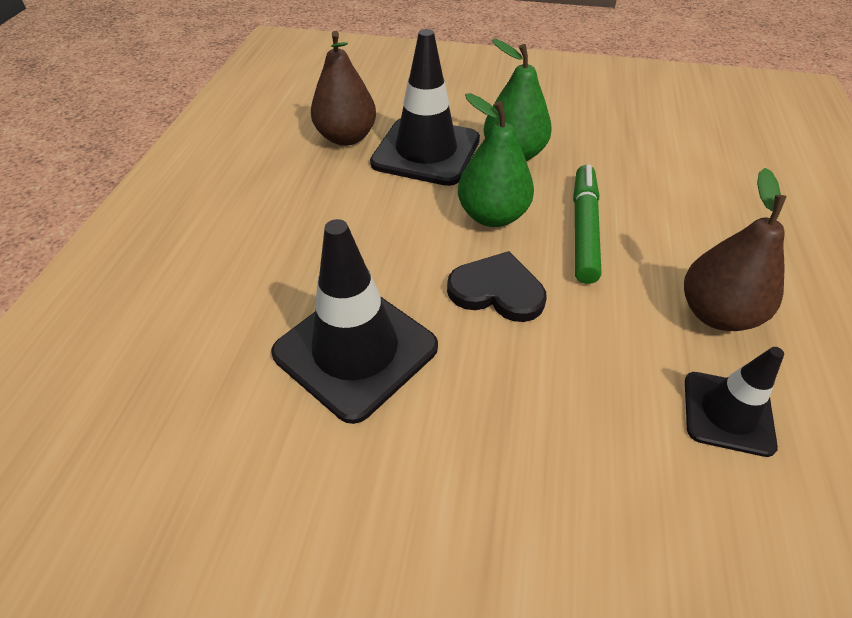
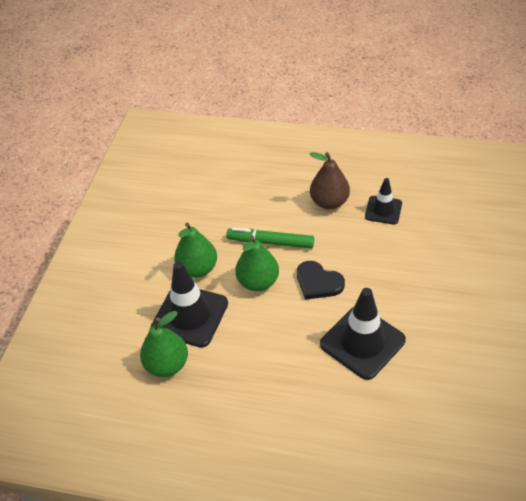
camera: 85 degrees left, 0 degrees up
brown pear [311,31,376,146] -> green pear [140,311,188,377]
black heart [447,251,546,322] -> black heart turned 75 degrees counterclockwise [297,261,345,300]

